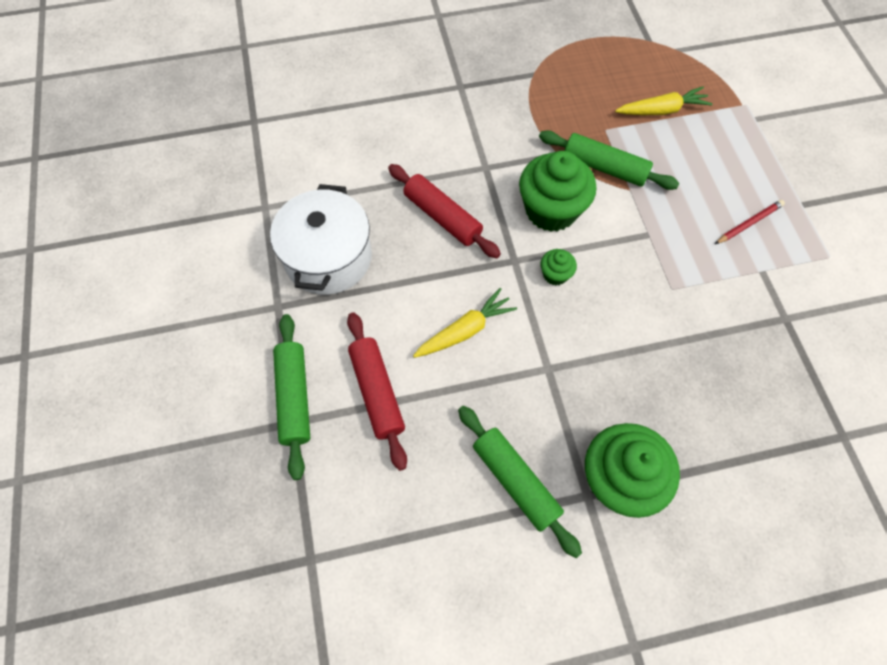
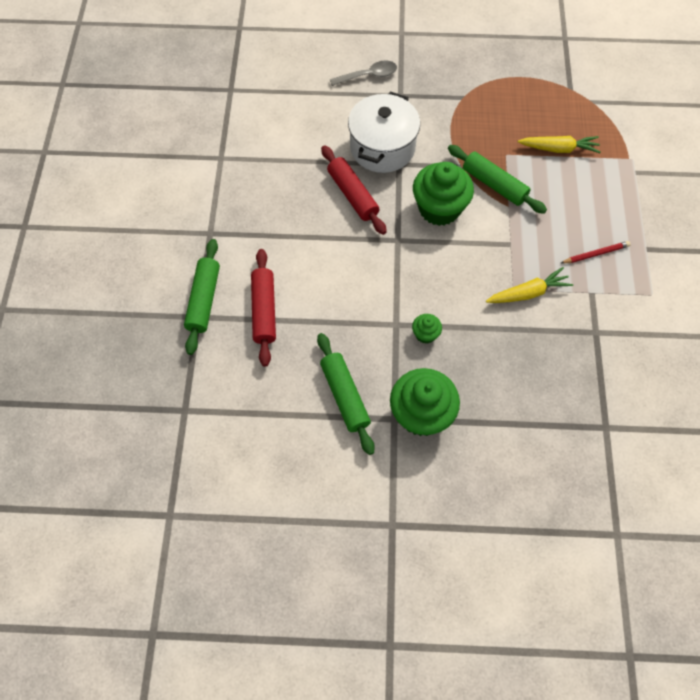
camera: 15 degrees right, 0 degrees up
white pot [270,184,372,295] -> white pot moved to [348,92,420,173]
yellow carrot [413,288,517,358] -> yellow carrot moved to [486,267,573,303]
green cupcake [541,249,577,285] -> green cupcake moved to [412,314,442,344]
none -> grey spoon [330,60,397,86]

